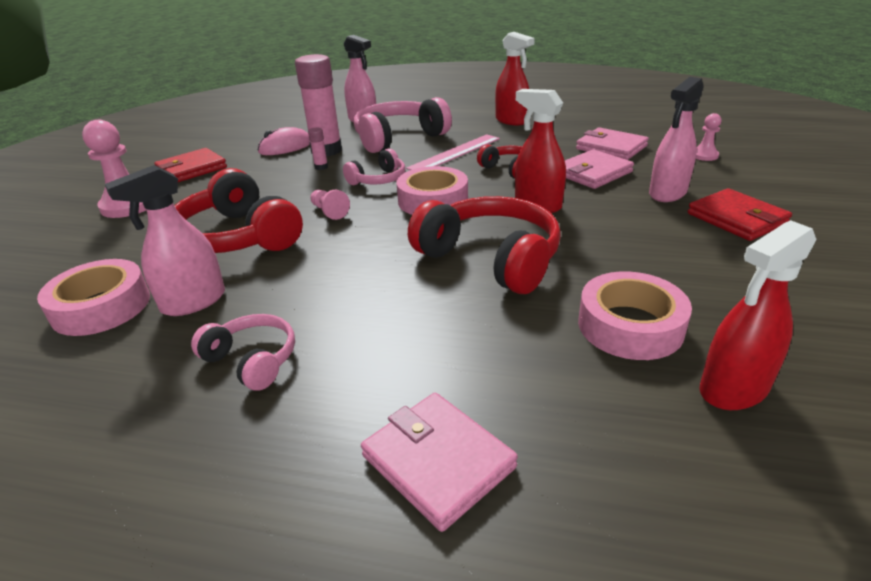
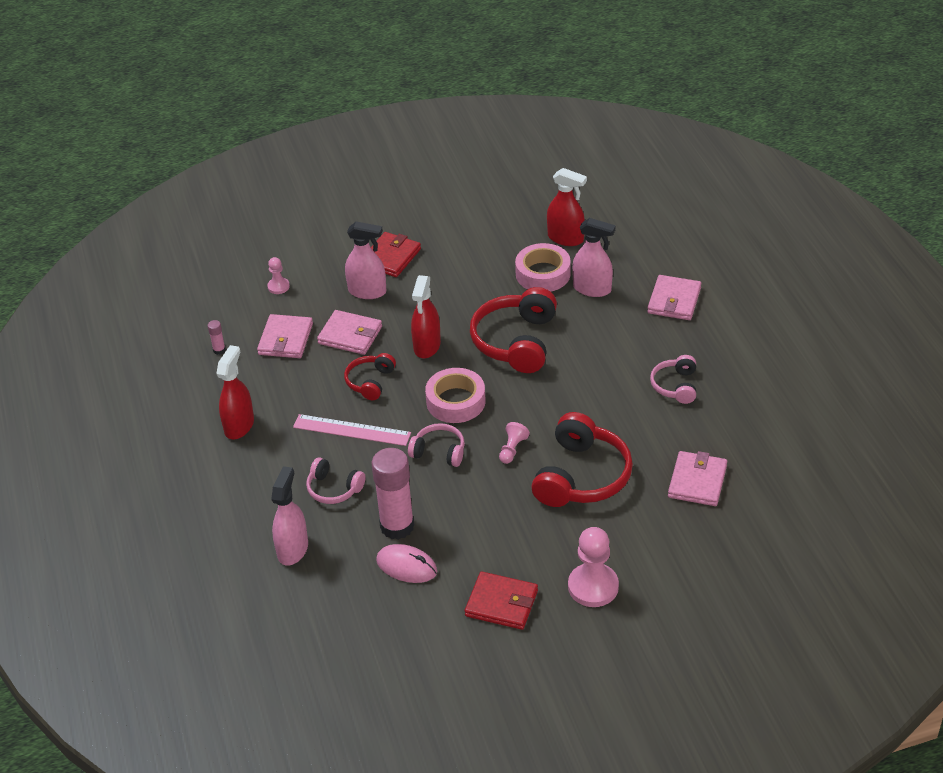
camera: 120 degrees left, 10 degrees up
pink tape [37,259,150,336] -> pink wallet [668,451,727,506]
pink spray bottle [105,165,225,316] -> pink spray bottle moved to [572,218,615,297]
pink glue stick [308,128,328,170] -> pink glue stick moved to [208,320,226,355]
pink headphones [354,97,452,153] -> pink headphones [306,457,366,504], size x0.54

